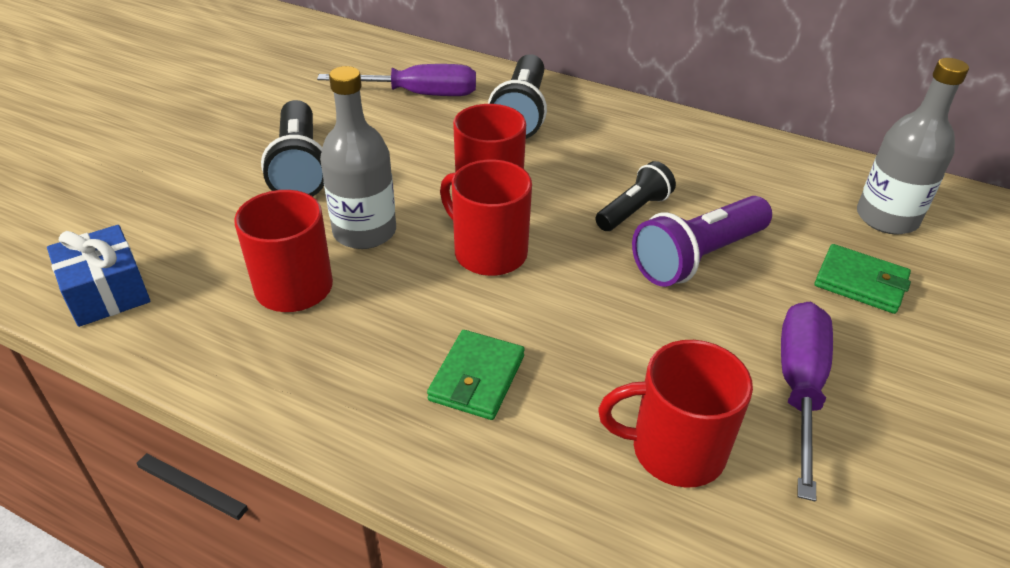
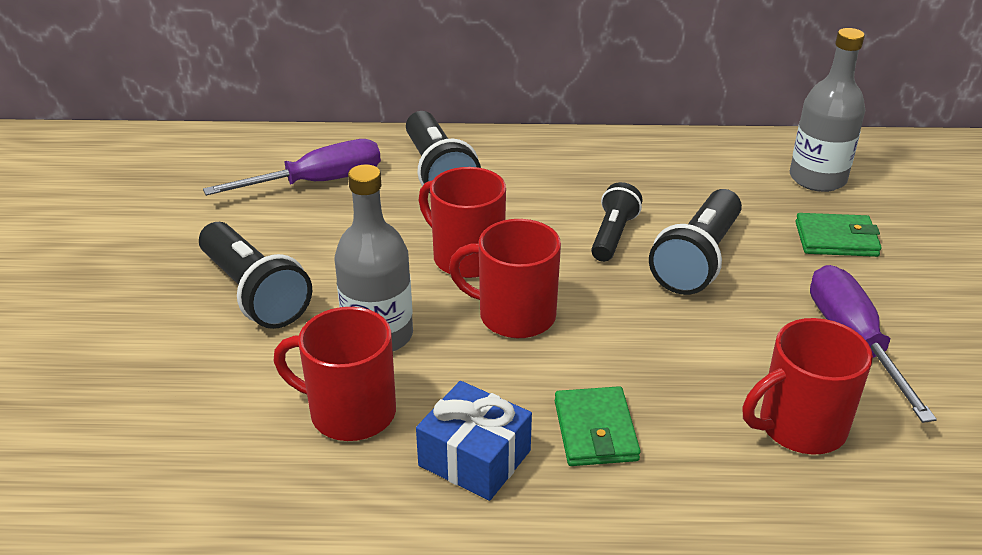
camera: 25 degrees left, 5 degrees down
blue gift [47,225,150,327] -> blue gift moved to [416,381,532,501]
purple flashlight [632,196,772,287] -> black flashlight [649,189,742,295]

